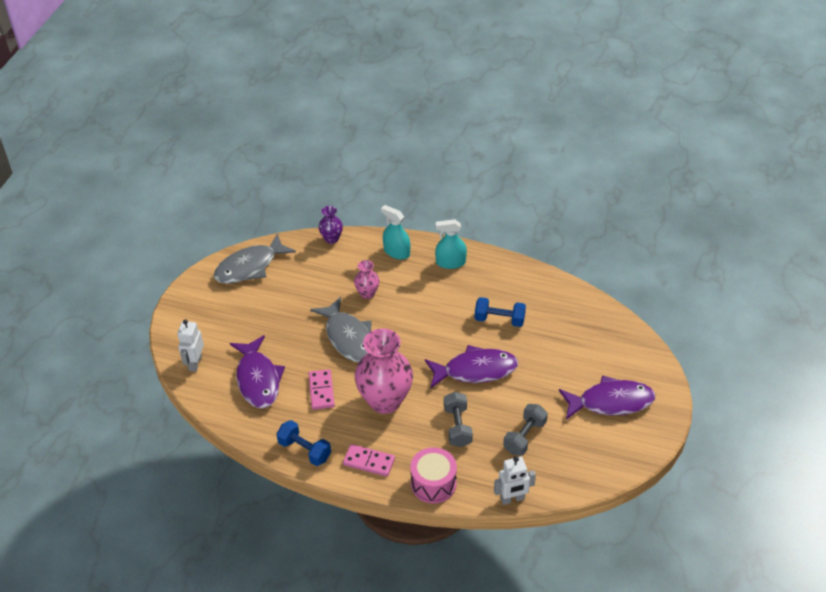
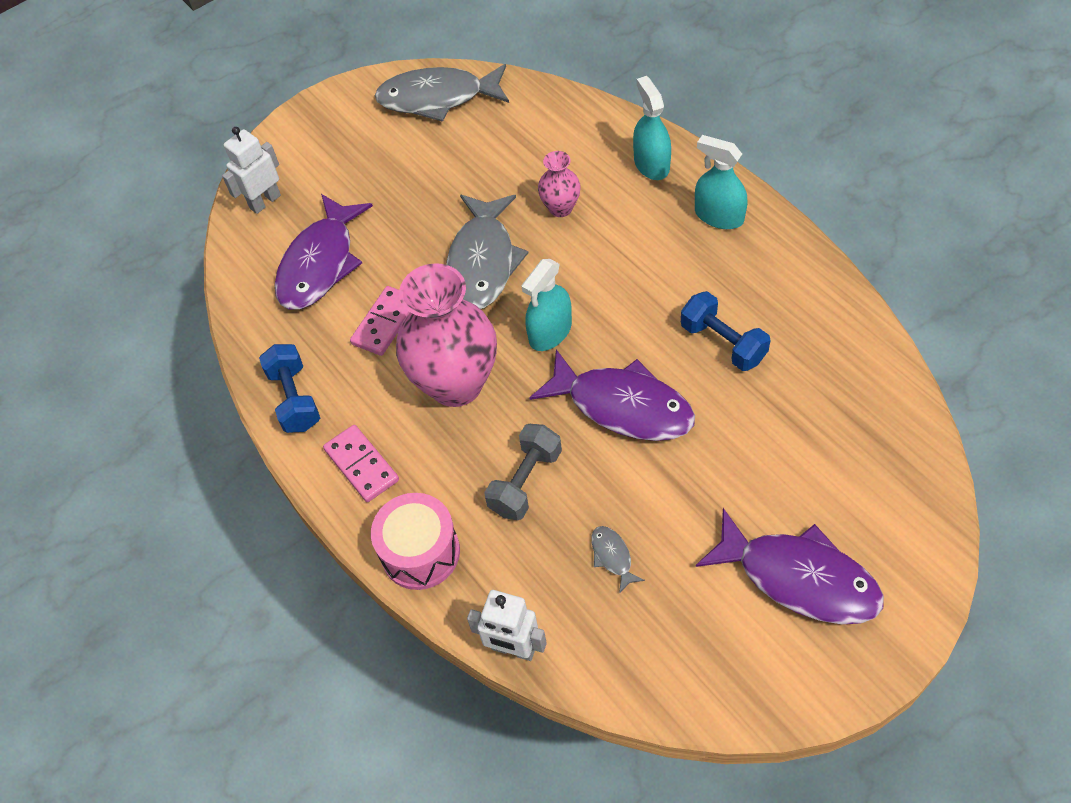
camera: 40 degrees right, 10 degrees up
purple vase [319,206,343,244] -> none
grey dumbbell [503,404,548,456] -> grey fish [591,526,645,594]
none -> turquoise spray bottle [521,259,572,351]

